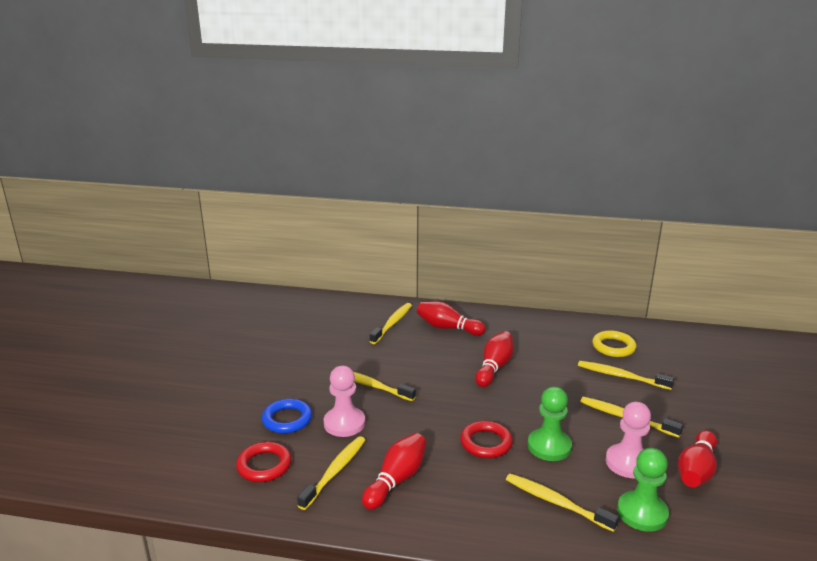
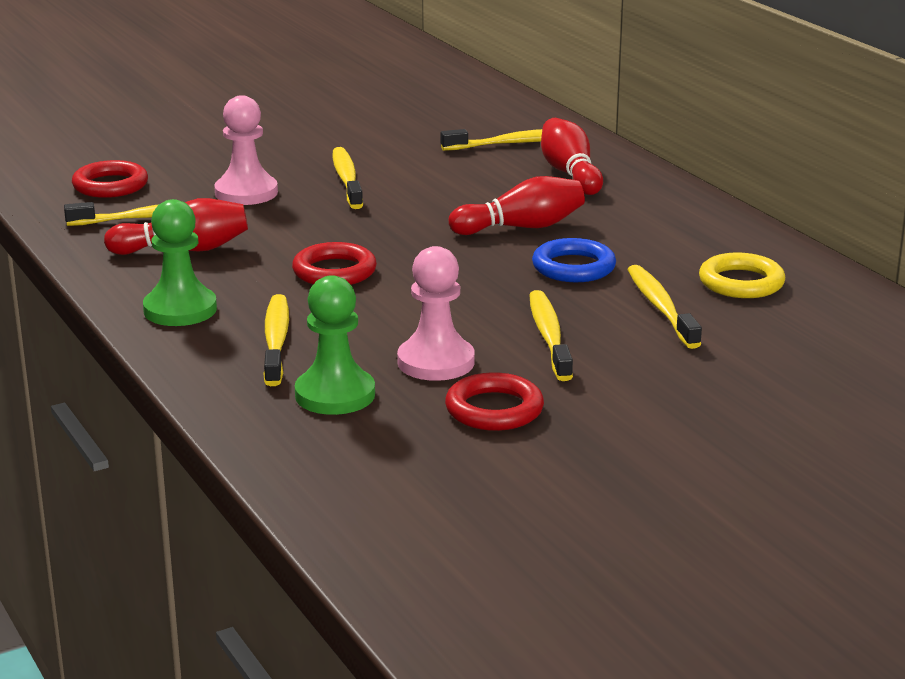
camera: 50 degrees right, 0 degrees up
blue ring [262,399,312,434] -> blue ring moved to [532,238,616,282]
green pawn [528,387,572,461] -> green pawn moved to [143,199,217,326]
red bowling pin [678,430,717,487] -> red ring [445,372,544,431]

